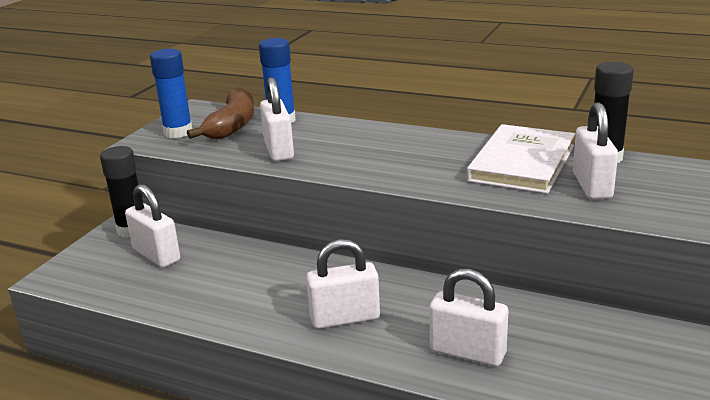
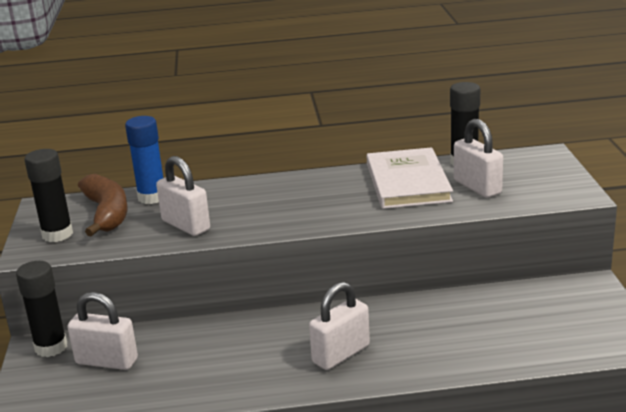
camera: 30 degrees left, 0 degrees up
blue glue stick [150,49,192,138] -> black glue stick [24,149,73,242]
white padlock [429,269,508,366] -> none

